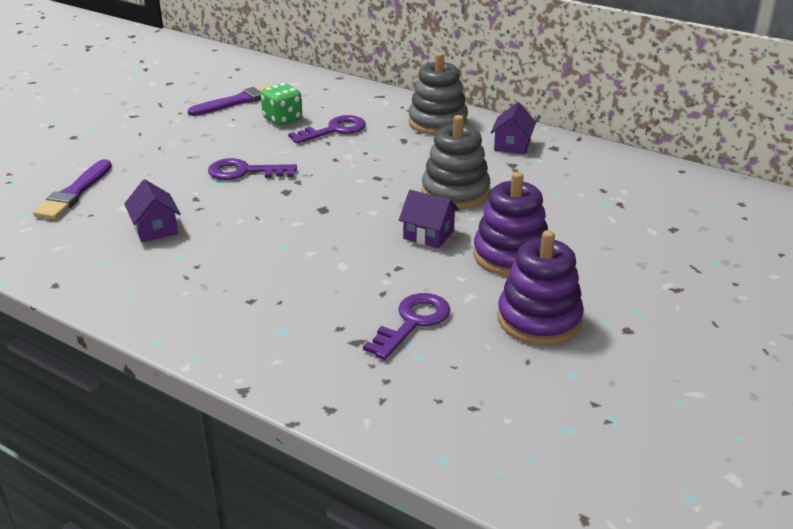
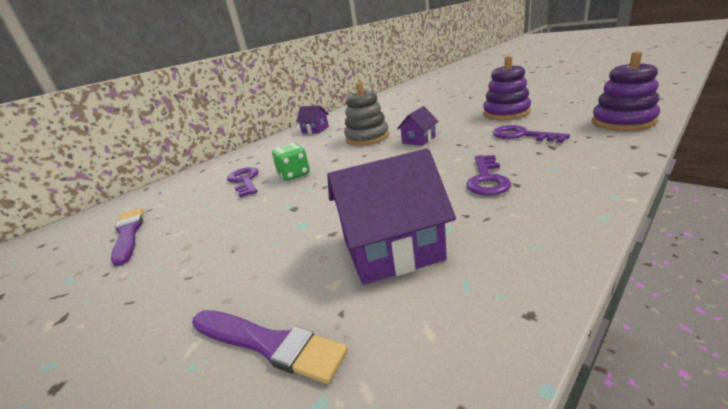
camera: 75 degrees left, 5 degrees down
purple house [124,179,181,242] -> purple house [327,149,456,285], size x1.84
purple key [208,158,297,180] -> purple key moved to [466,155,511,195]
green dice [261,83,302,125] -> green dice moved to [272,143,310,181]
grey stacking toy [408,52,468,135] -> none
purple stacking toy [473,172,548,276] -> purple stacking toy moved to [592,51,660,131]

